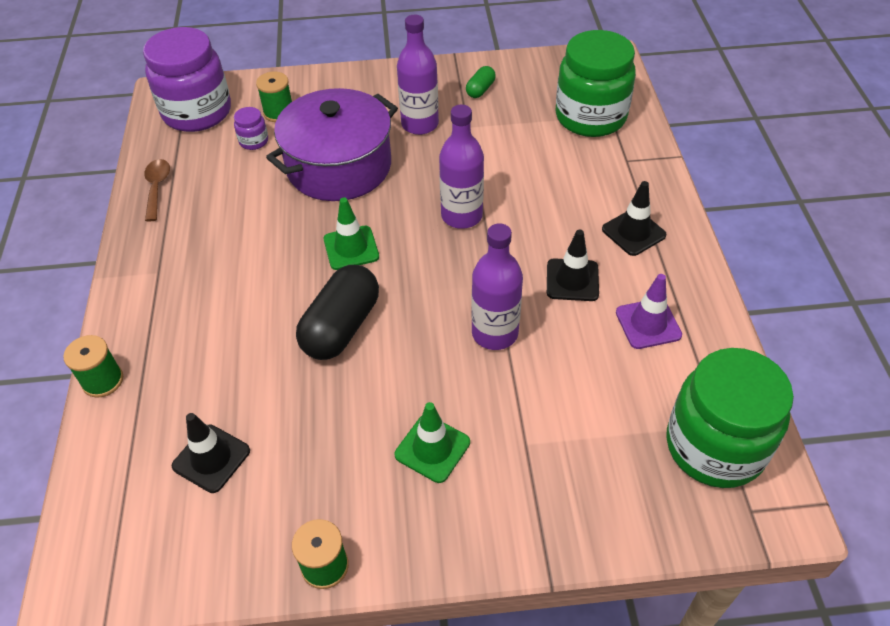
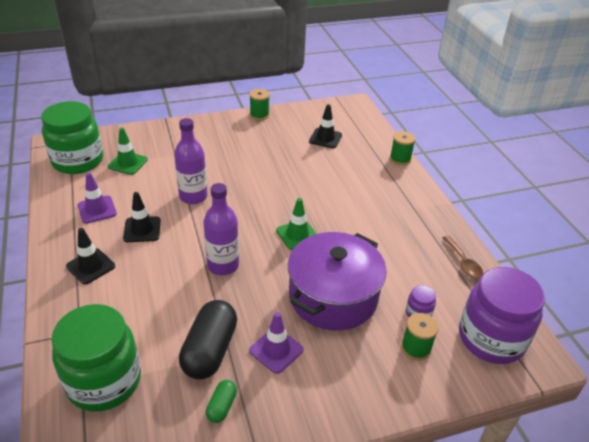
camera: 165 degrees right, 10 degrees down
black capsule [296,265,379,360] -> black capsule moved to [179,300,237,380]
green traffic cone [395,402,470,483] -> green traffic cone moved to [108,128,148,175]
purple bottle [397,15,439,135] -> purple traffic cone [249,312,304,374]

